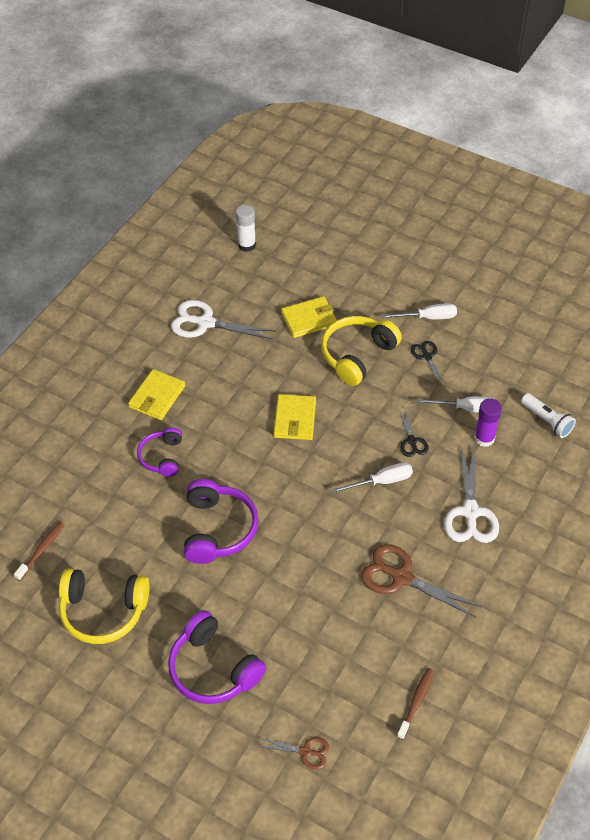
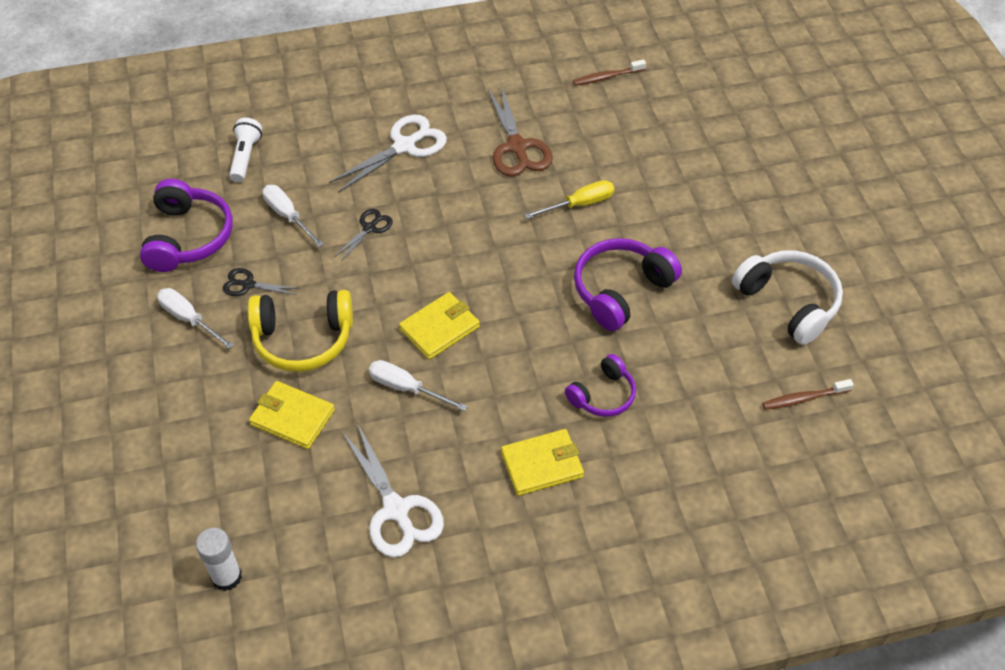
camera: 135 degrees left, 0 degrees up
yellow headphones [59,568,149,644] -> white headphones [732,250,843,345]
purple headphones [168,610,266,704] -> purple headphones moved to [140,179,233,272]
brown scissors [259,737,329,770] -> none
white screwdriver [332,462,413,493] -> white screwdriver moved to [369,360,468,411]
black scissors [411,341,446,385] -> black scissors turned 75 degrees clockwise [223,268,299,296]
purple glue stick [474,398,502,447] -> none
none -> yellow screwdriver [524,180,614,219]

